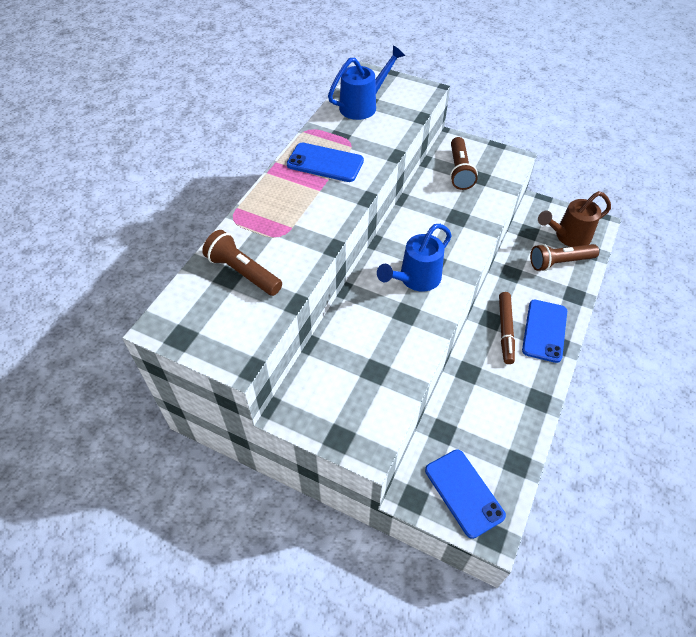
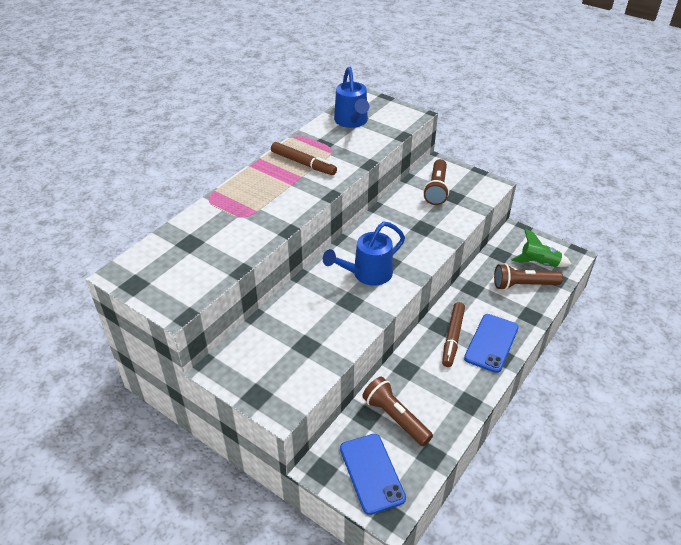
camera: 10 degrees right, 10 degrees down
brown flashlight [202,230,282,296] -> brown flashlight moved to [362,376,433,446]
blue phone [287,143,364,182] -> brown marker [271,142,337,175]
blue watering can [328,45,405,120] -> blue watering can turned 105 degrees clockwise [334,67,369,128]
brown watering can [538,191,611,247] -> green rocket [511,229,572,267]

